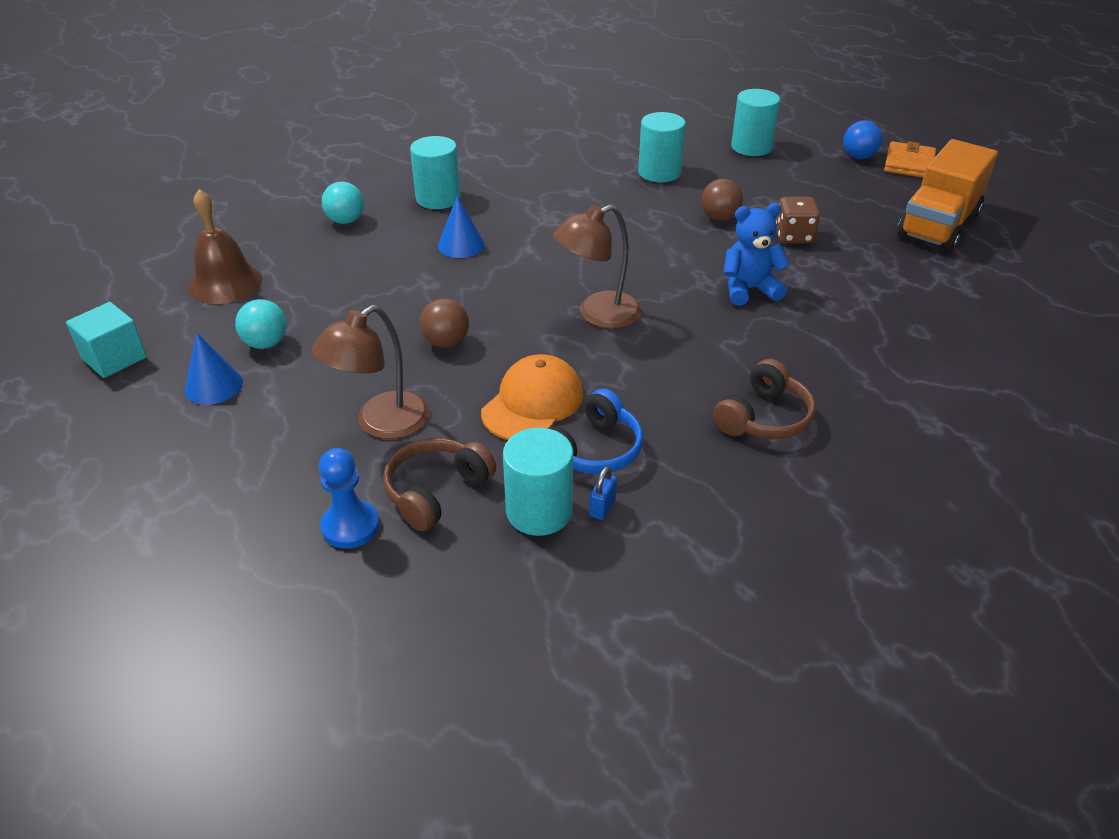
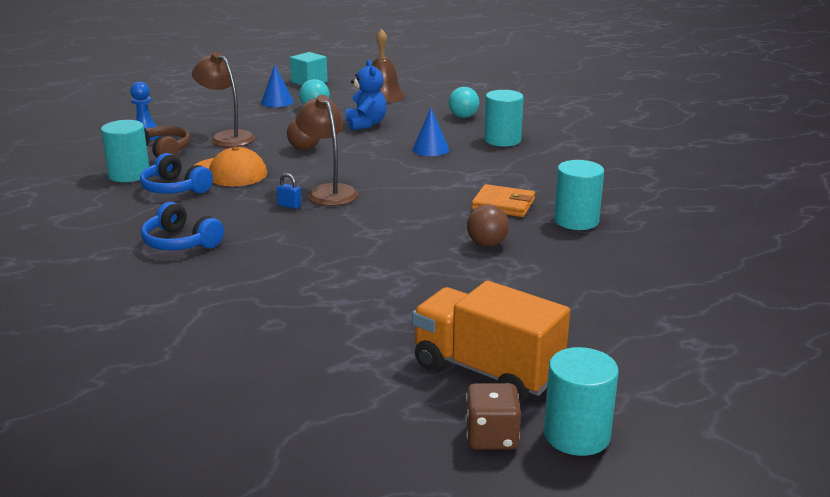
camera: 90 degrees right, 15 degrees down
blue padlock [589,466,617,520] -> blue padlock moved to [277,173,301,209]
brown headphones [713,359,816,439] -> blue headphones [141,202,224,250]
blue teddy bear [723,203,790,306] -> blue teddy bear moved to [346,60,387,130]
turquoise cylinder [731,89,780,156] -> turquoise cylinder moved to [544,347,619,456]
brown dice [776,197,820,243] -> brown dice moved to [465,383,521,450]
blue ball [843,120,882,159] -> none
orange wallet [884,141,936,178] -> orange wallet moved to [472,184,535,217]

